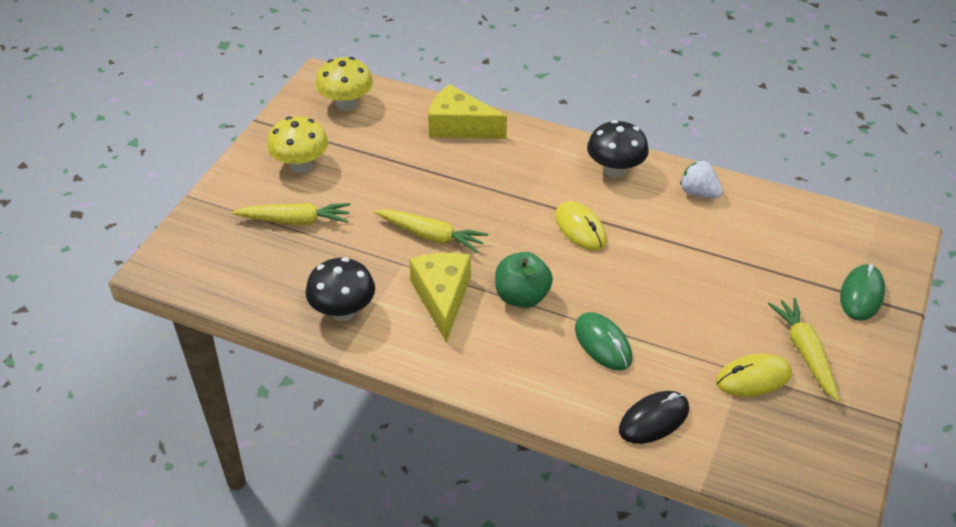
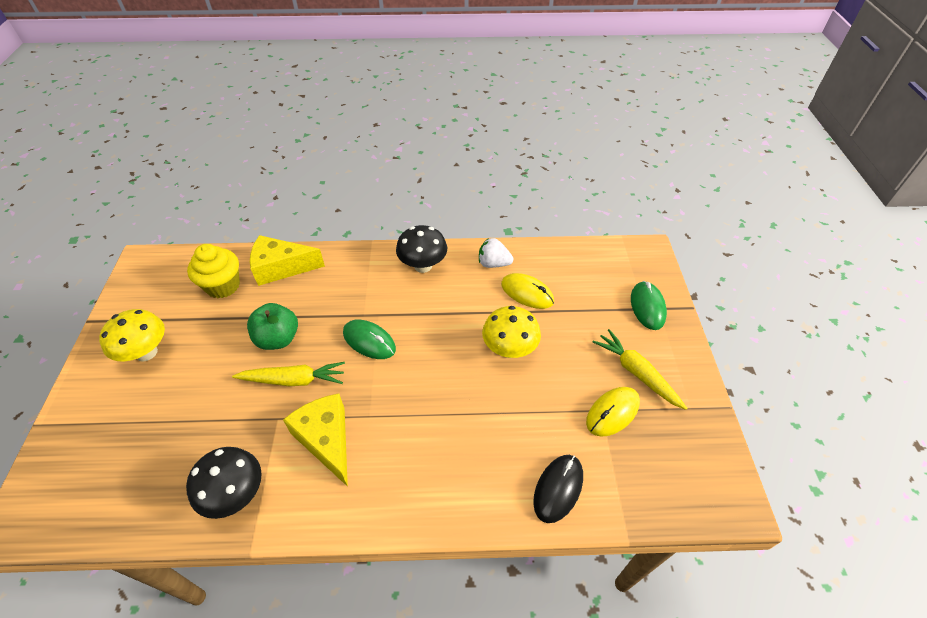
camera: 25 degrees left, 5 degrees up
yellow carrot [232,203,351,225] -> none
yellow mushroom [315,57,373,111] -> yellow mushroom moved to [482,306,541,358]
green apple [495,252,553,308] -> green apple moved to [247,303,298,350]
yellow mouse [555,201,607,251] -> yellow mouse moved to [501,273,554,309]
green mouse [575,312,632,370] -> green mouse moved to [343,320,396,359]
none -> yellow cupcake [187,244,240,298]

